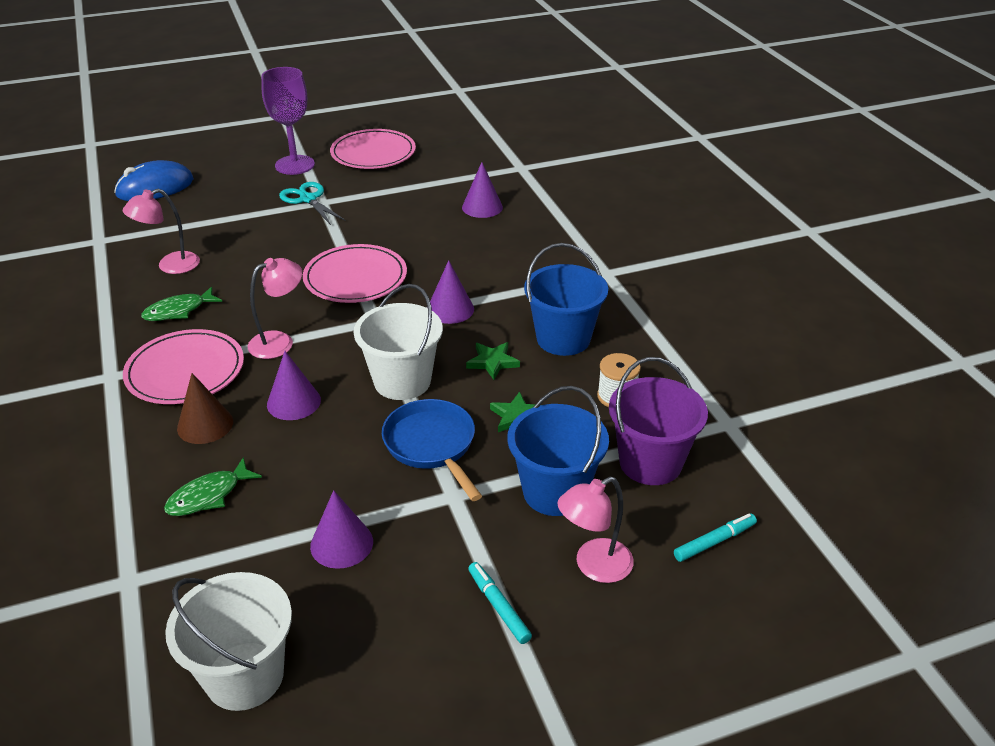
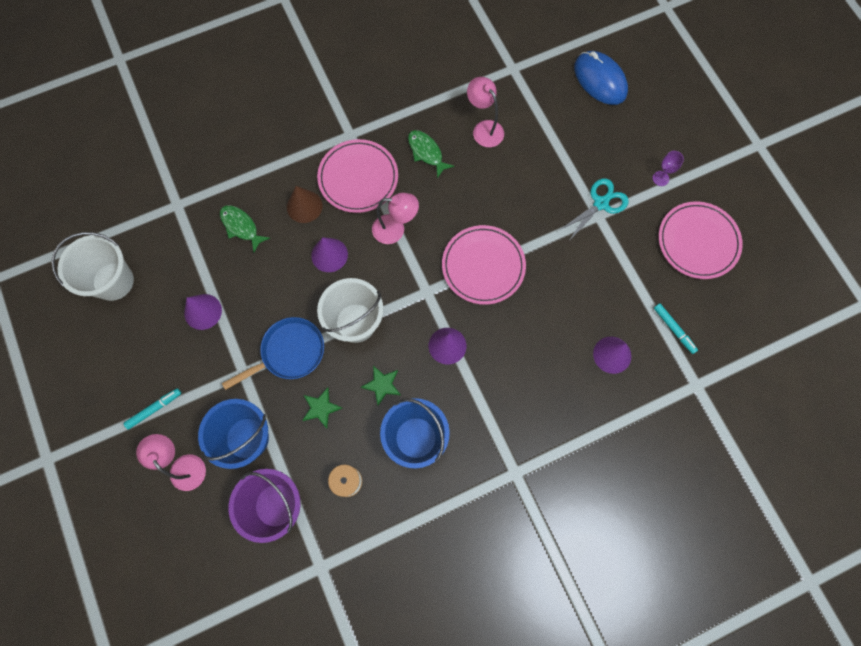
camera: 85 degrees right, 35 degrees up
pink lamp [248,258,302,359] -> pink lamp turned 45 degrees counterclockwise [372,193,419,244]
purple goblet [261,67,315,175] -> purple goblet [652,151,684,186], size x0.46
turquoise marker [674,514,757,562] -> turquoise marker moved to [654,303,698,354]

